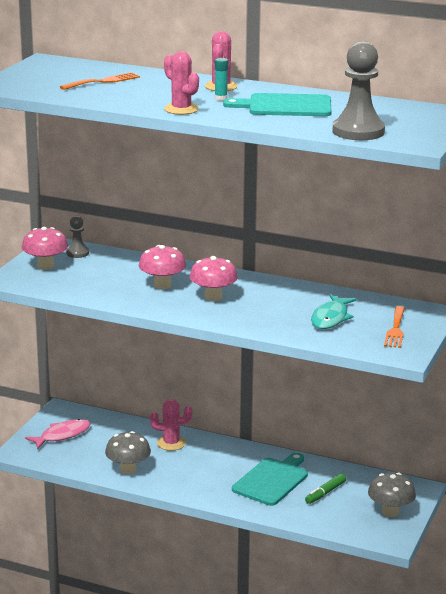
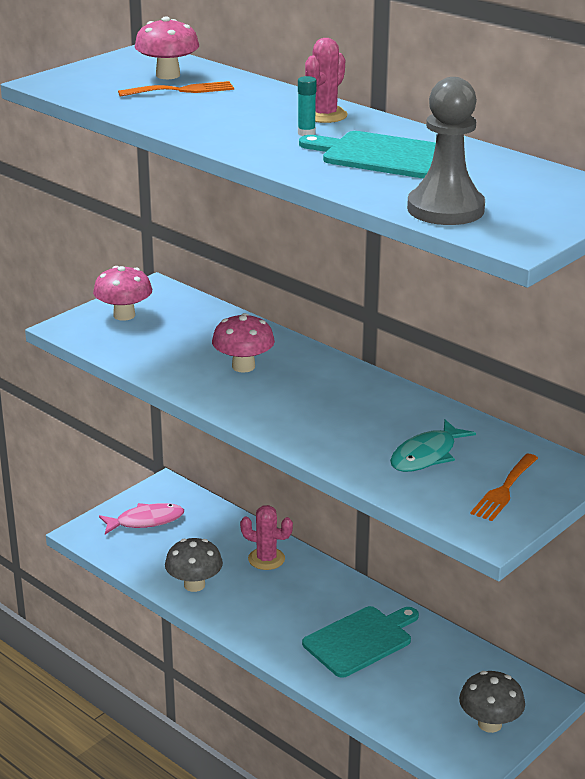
camera: 20 degrees right, 5 degrees up
grey pawn [66,216,89,258] -> none
pink cactus [164,51,199,115] -> none
pink mushroom [189,256,238,301] -> pink mushroom moved to [135,16,199,79]
green marker [305,473,346,504] -> none

